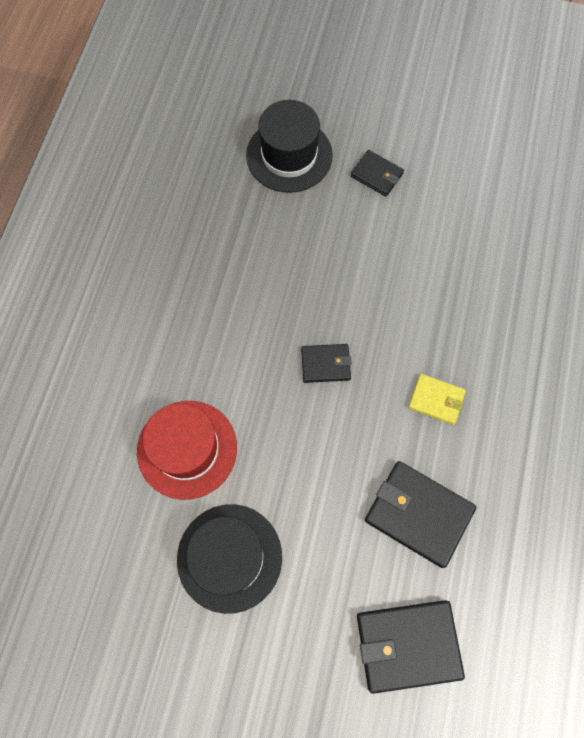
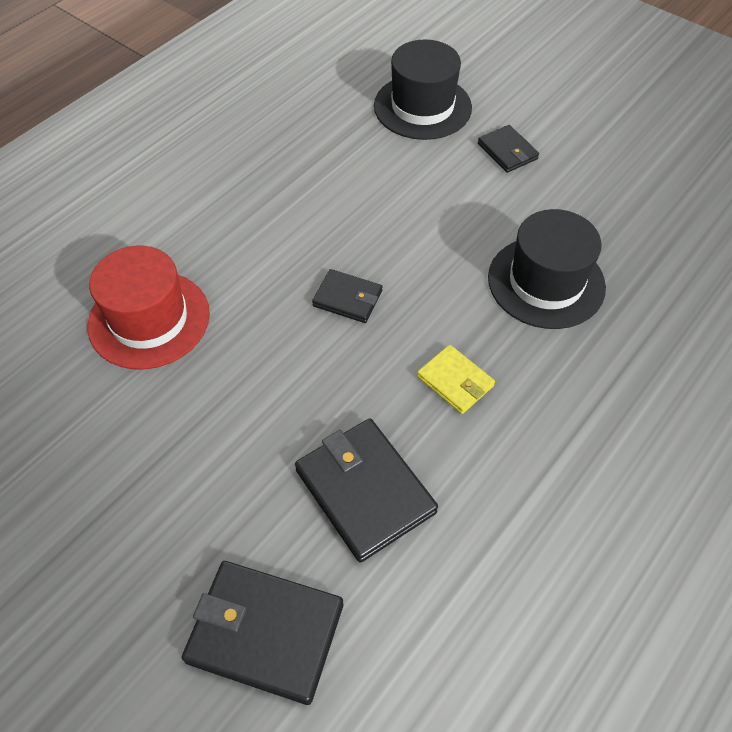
camera: 25 degrees right, 15 degrees down
black hat [177,504,282,614] -> black hat moved to [488,209,606,329]

